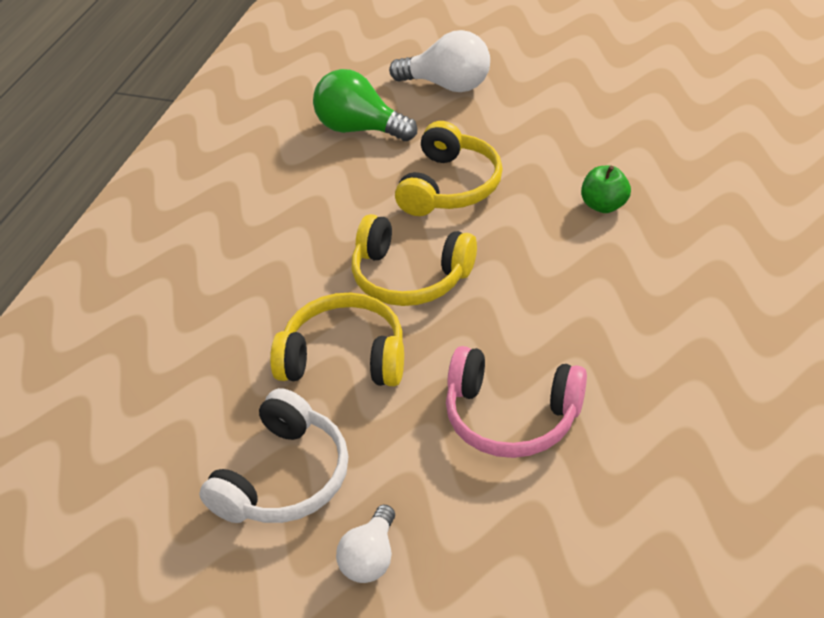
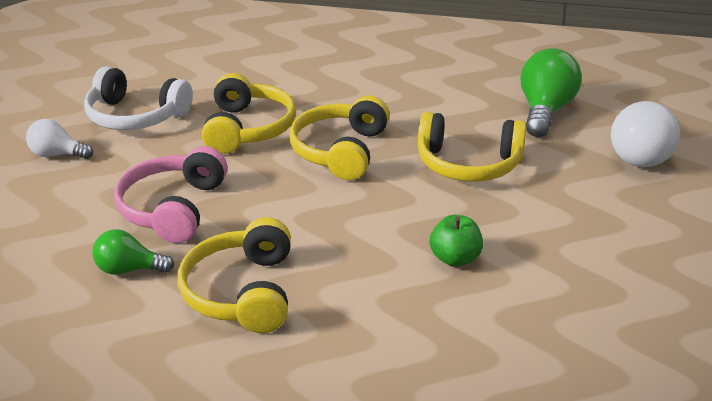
camera: 80 degrees right, 10 degrees down
none -> green light bulb [92,229,174,275]
none -> yellow headphones [178,217,291,333]

